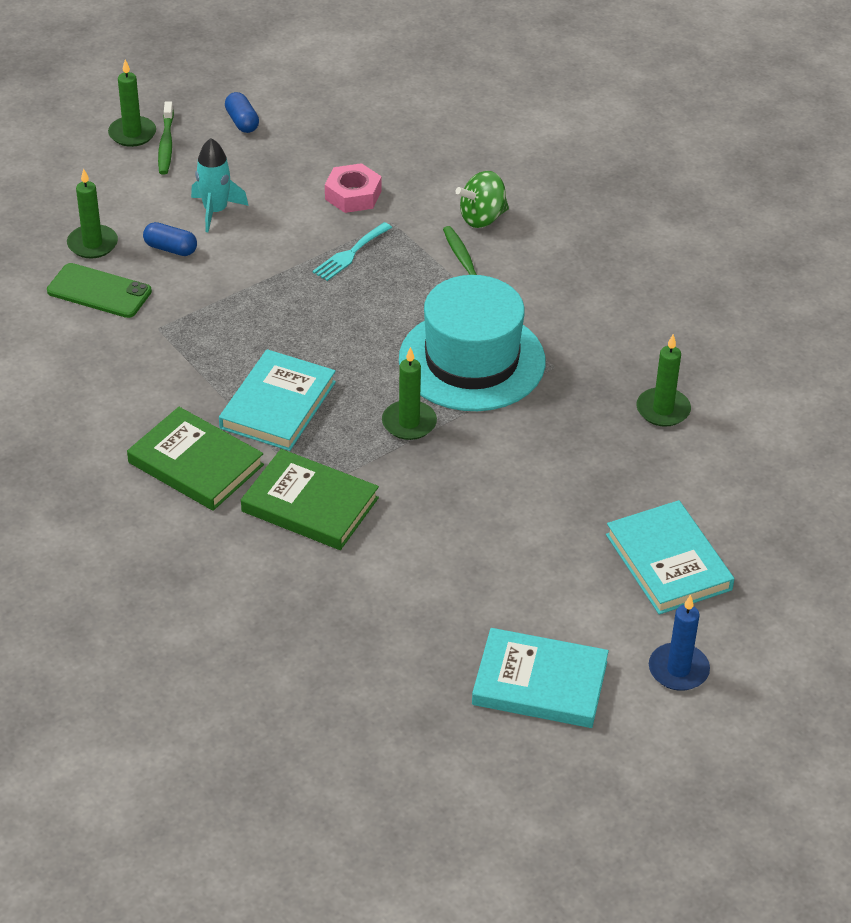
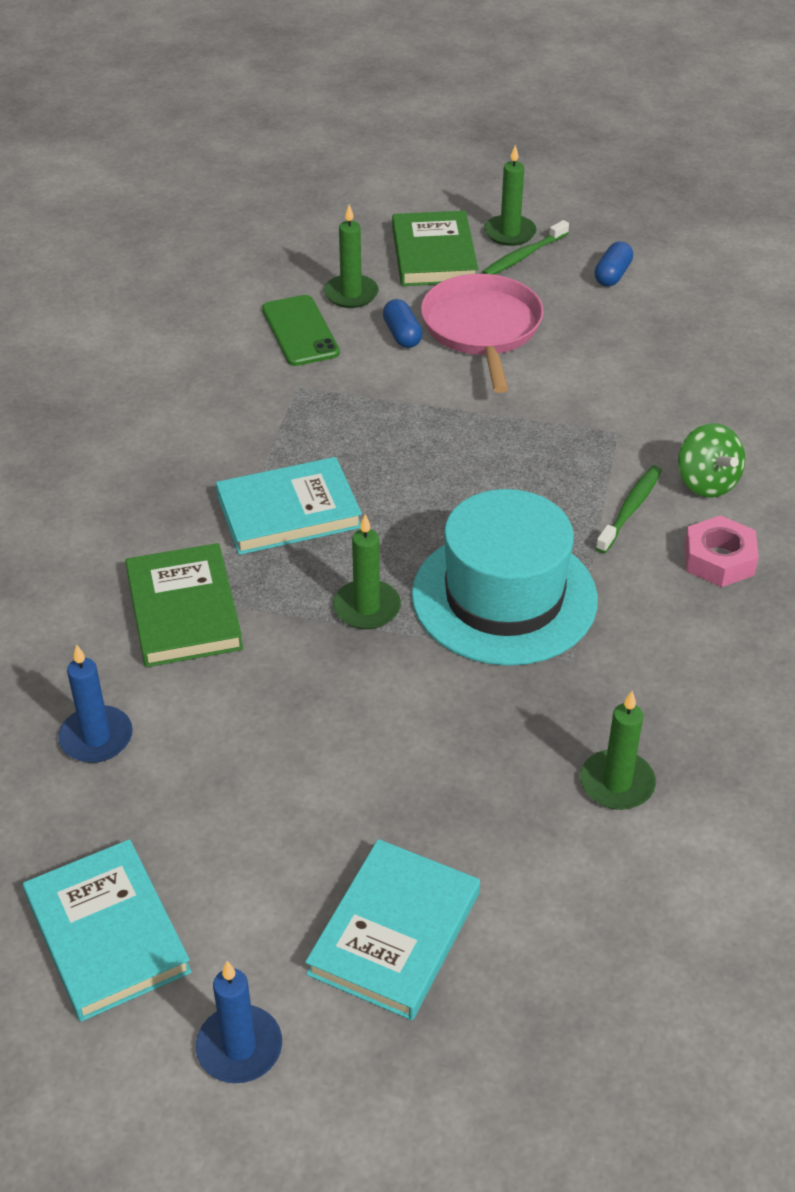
camera: 50 degrees right, 0 degrees up
green book [127,407,264,511] -> green book moved to [392,211,478,286]
turquoise rocket [191,138,248,232] -> pink pan [421,274,544,393]
turquoise fork [312,222,392,281] -> none
pink nut [325,163,382,213] -> pink nut moved to [685,515,759,587]
green spinning top [455,171,509,228] -> green spinning top turned 135 degrees counterclockwise [678,423,745,498]
none -> blue candle [58,644,133,763]

